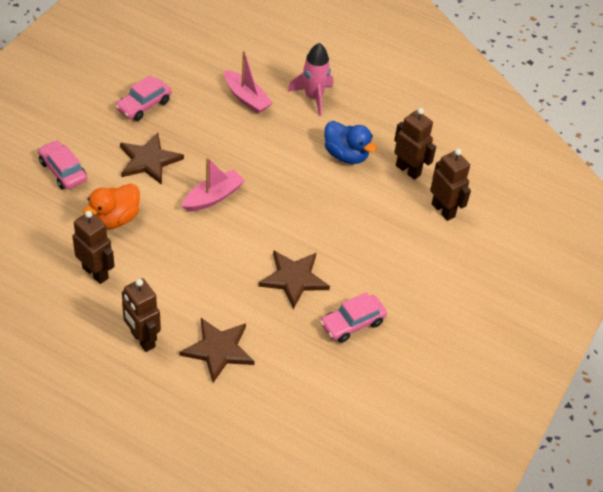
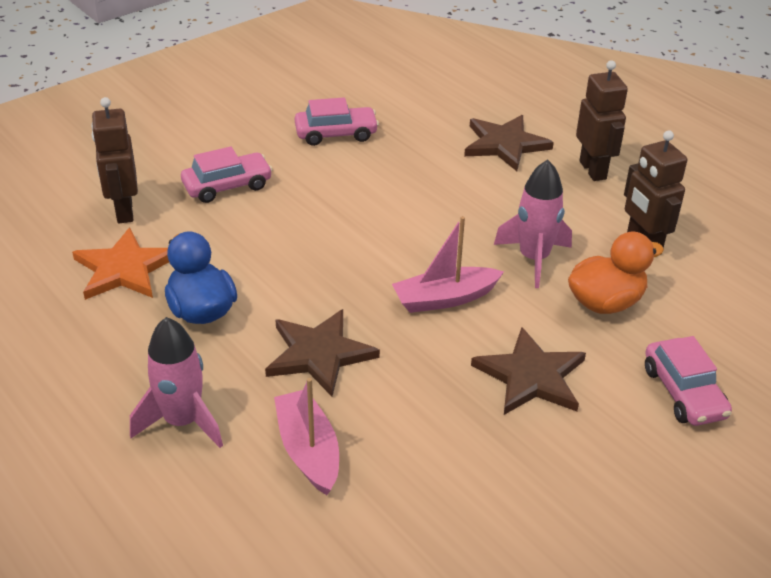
camera: 155 degrees left, 10 degrees down
pink car [115,75,172,121] -> pink car moved to [181,146,273,203]
brown star [258,250,330,309] -> brown star moved to [265,309,380,396]
brown robot [394,108,436,180] -> orange star [72,228,169,300]
none -> pink rocket [494,160,572,288]

